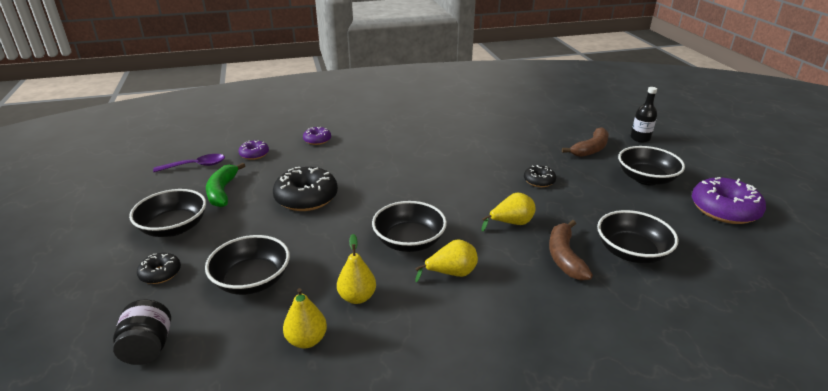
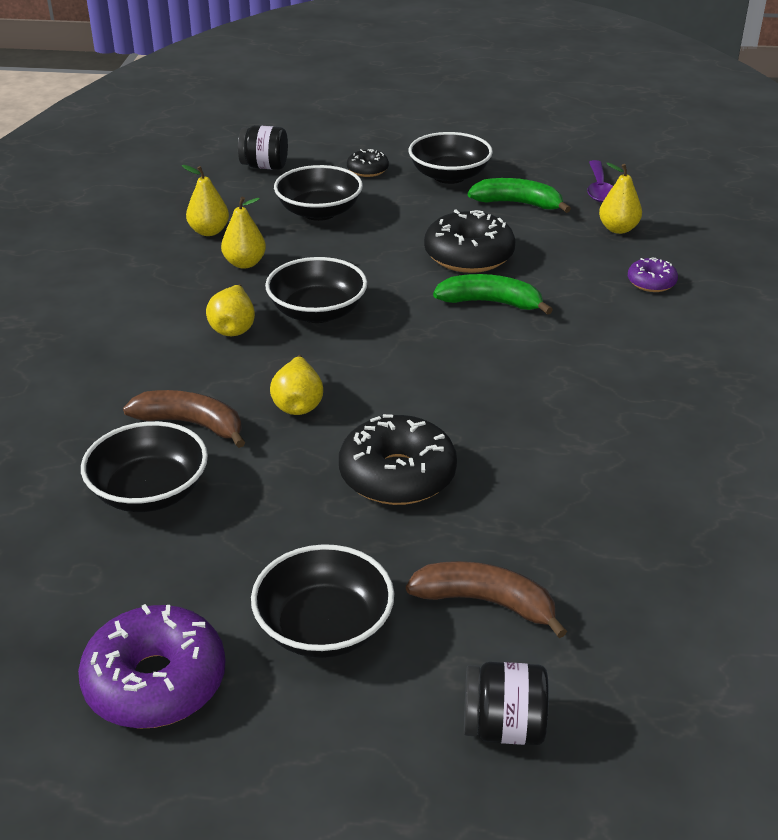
camera: 110 degrees right, 5 degrees up
purple donut [239,140,269,160] -> yellow pear [599,163,642,234]
black donut [524,165,556,187] -> black donut [339,414,457,505], size x1.90
brown banana [562,127,609,157] -> brown banana turned 135 degrees clockwise [406,561,567,638]
black bottle [631,87,657,142] -> black jar [464,662,549,745]
none -> green banana [433,274,553,315]

